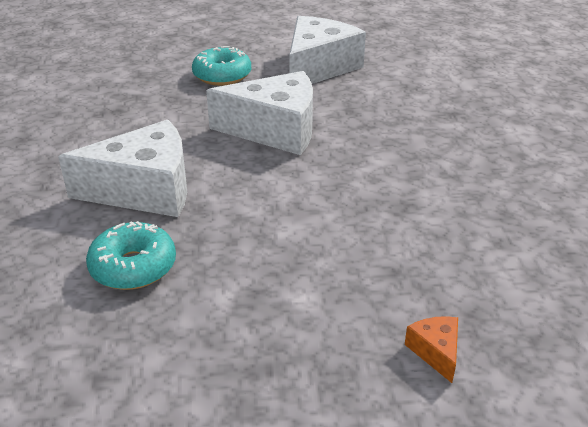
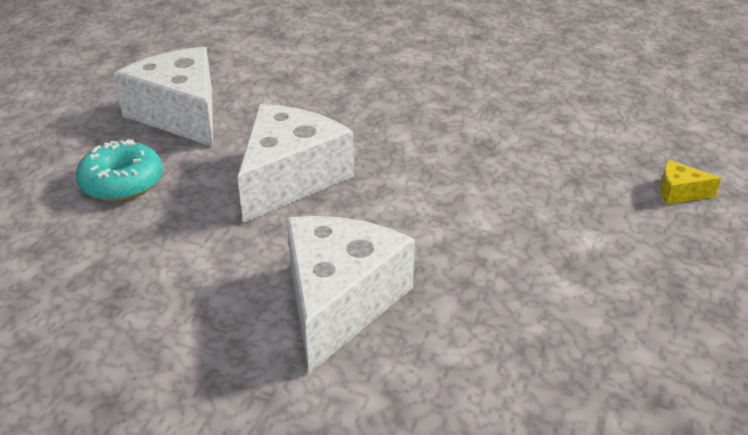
camera: 65 degrees left, 0 degrees up
turquoise donut [86,221,176,290] -> none
orange cheese [405,316,458,383] -> yellow cheese [660,160,721,204]

